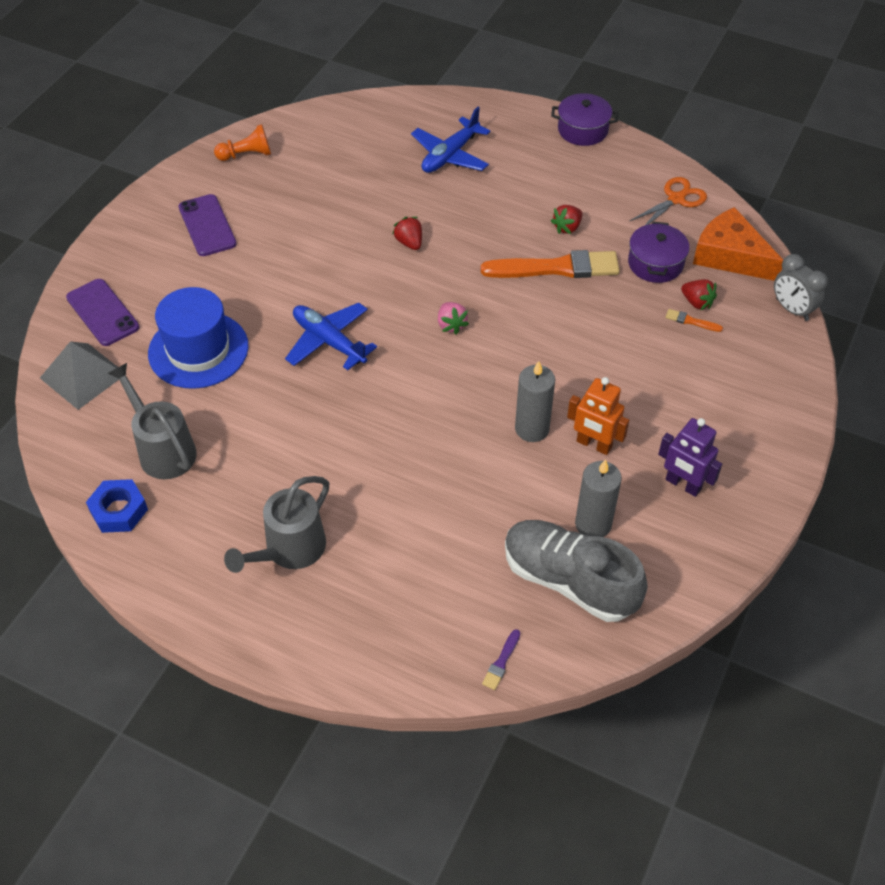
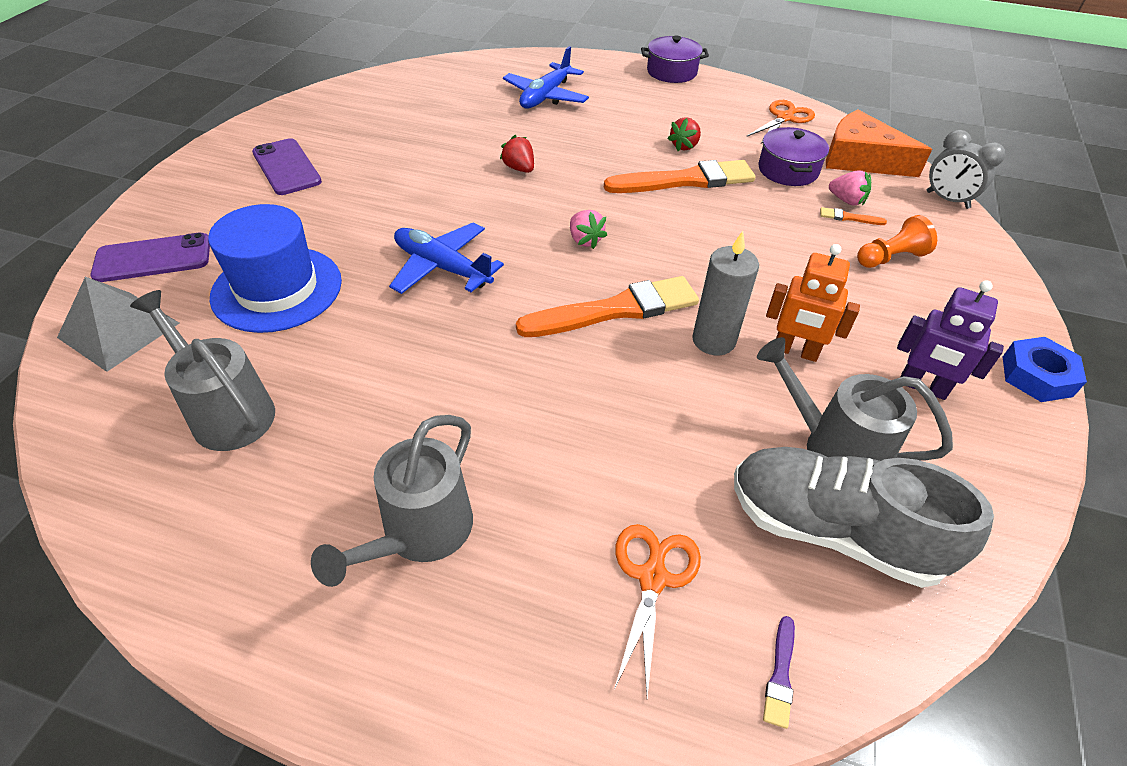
camera: 10 degrees left, 5 degrees down
purple phone [66,279,139,346] -> purple phone turned 60 degrees counterclockwise [90,233,210,282]
blue nut [86,479,148,533] -> blue nut moved to [1003,337,1087,402]
orange pawn [214,124,271,161] -> orange pawn moved to [857,215,937,268]
grey candle [575,459,622,537] -> grey watering can [757,337,953,461]
red strawberry [681,279,717,310] -> pink strawberry [829,170,871,206]
none -> orange brush [516,276,699,337]
none -> orange scissors [614,524,701,697]

